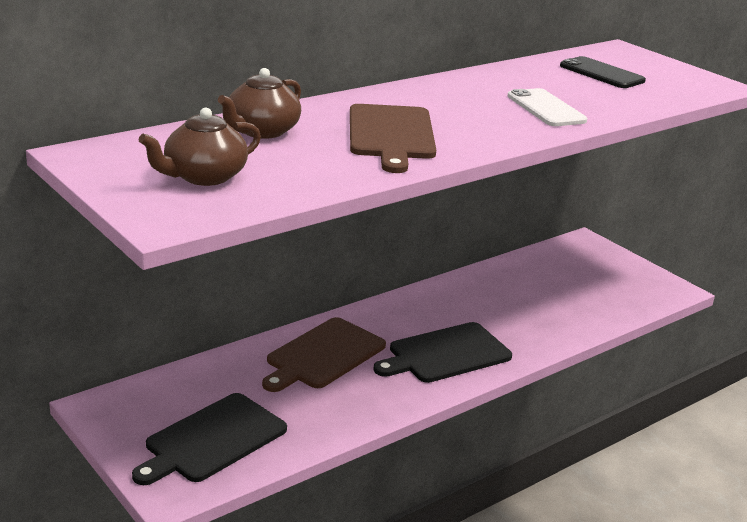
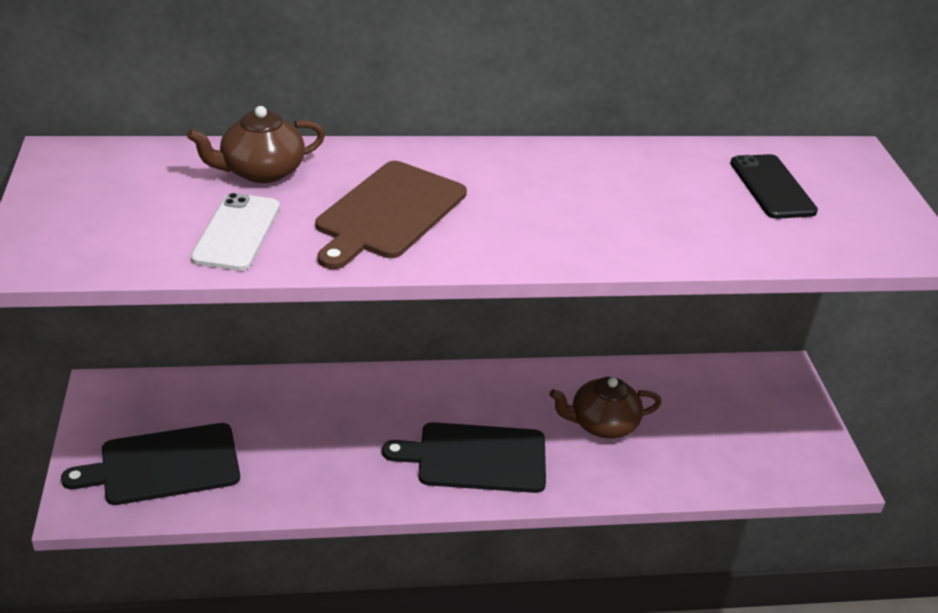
camera: 30 degrees right, 10 degrees up
brown teapot [139,108,261,186] -> brown teapot moved to [549,377,662,438]
brown cutting board [262,317,386,392] -> none
white phone [507,88,587,126] -> white phone moved to [190,193,280,271]

